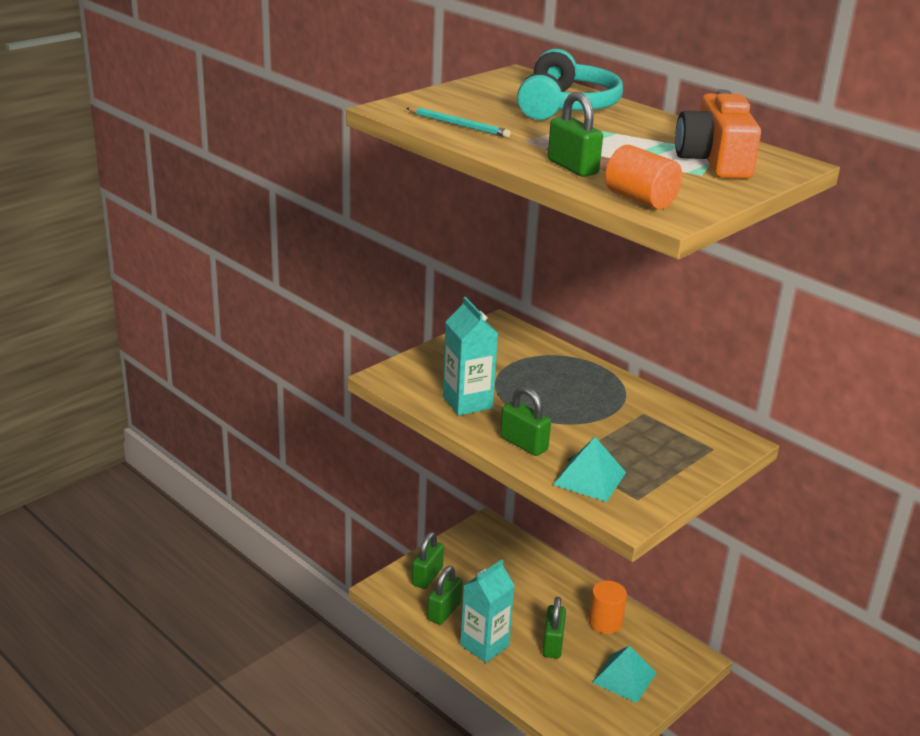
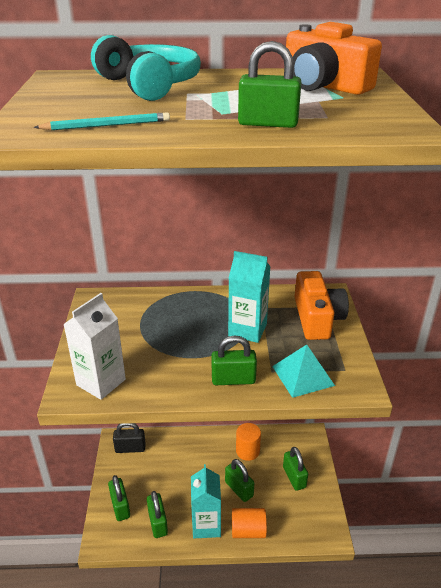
camera: 45 degrees left, 5 degrees up
turquoise carton [443,297,498,416] -> turquoise carton moved to [228,251,270,343]
turquoise pyramid [592,646,656,703] -> green padlock [283,447,308,491]
orange cylinder [605,145,682,210] -> orange cylinder moved to [232,508,267,538]
none -> white carton [63,293,126,400]
none -> black padlock [113,423,146,453]
none -> orange camera [295,271,349,340]

